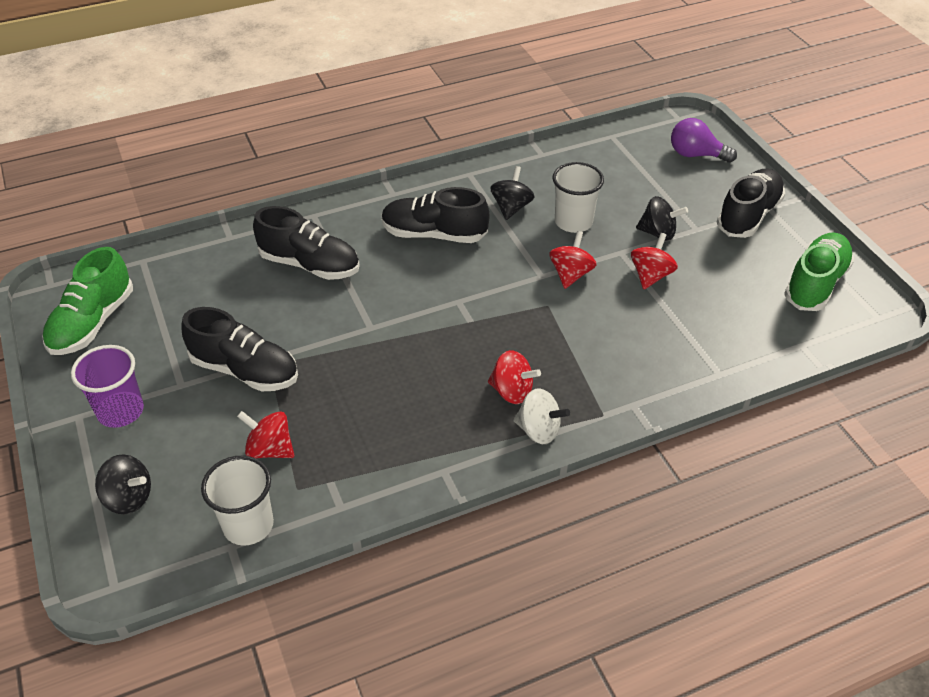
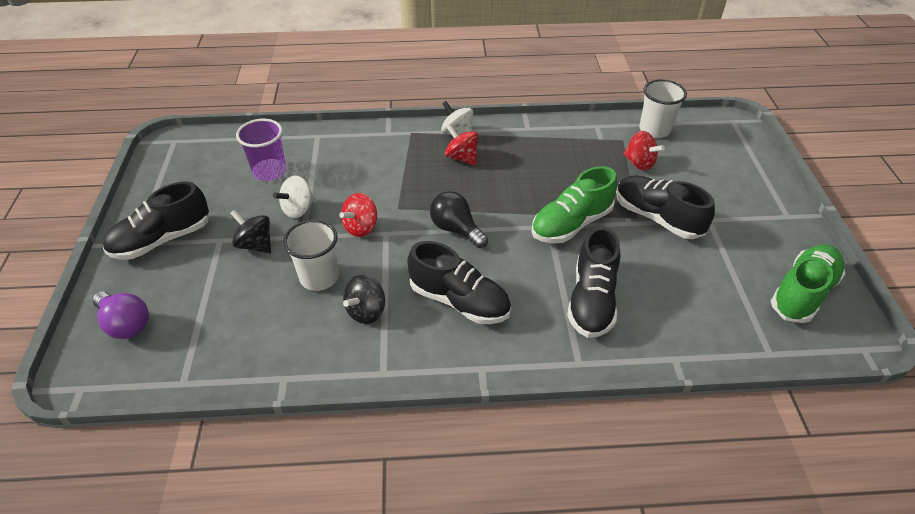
camera: 160 degrees left, 0 degrees up
purple cup [71,345,144,428] -> purple cup moved to [236,119,286,181]
black spinning top [95,454,151,514] -> none
black shoe [253,206,360,280] -> black shoe turned 120 degrees counterclockwise [567,227,620,338]
red spinning top [631,233,678,289] -> white spinning top [273,175,316,218]
green shoe [784,232,854,311] -> green shoe moved to [532,166,617,243]
none -> black light bulb [430,191,488,248]

